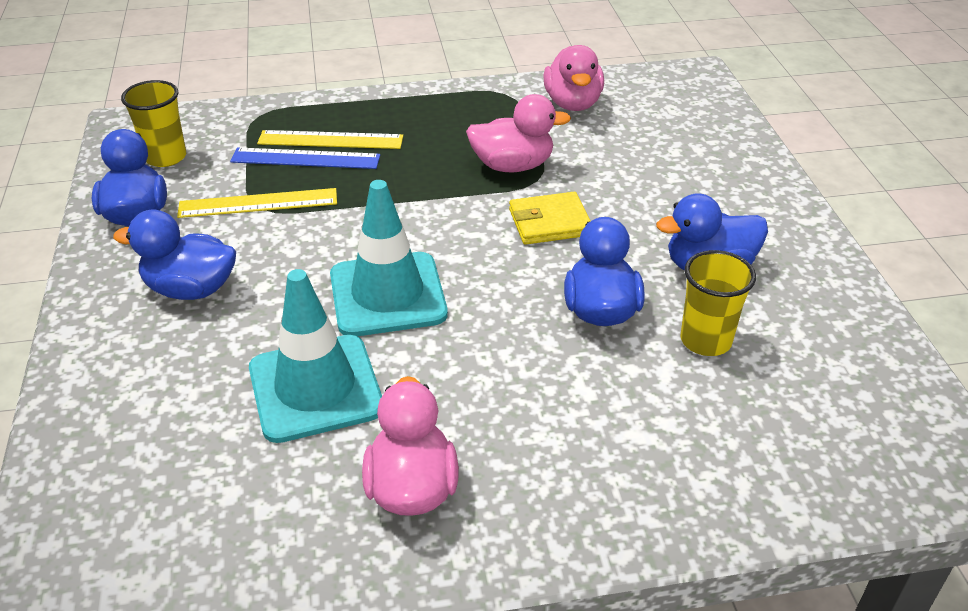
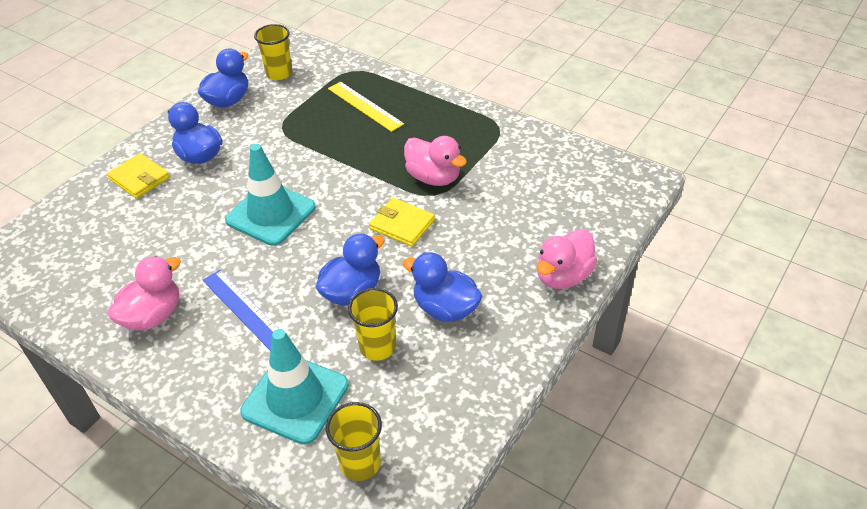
camera: 45 degrees right, 5 degrees up
yellow ruler [177,188,337,218] -> none
blue ruler [230,148,380,169] -> blue ruler moved to [203,270,279,351]
turquoise traffic cone [249,269,382,443] -> turquoise traffic cone moved to [240,329,349,445]
pink duck [543,45,604,111] -> pink duck moved to [537,229,597,289]
none -> yellow wallet [107,153,170,199]
none -> yellow cup [326,402,382,481]

